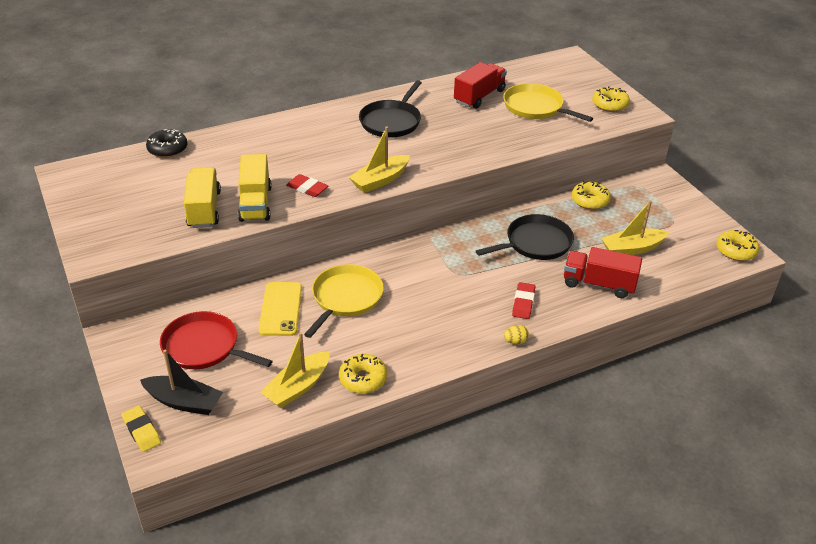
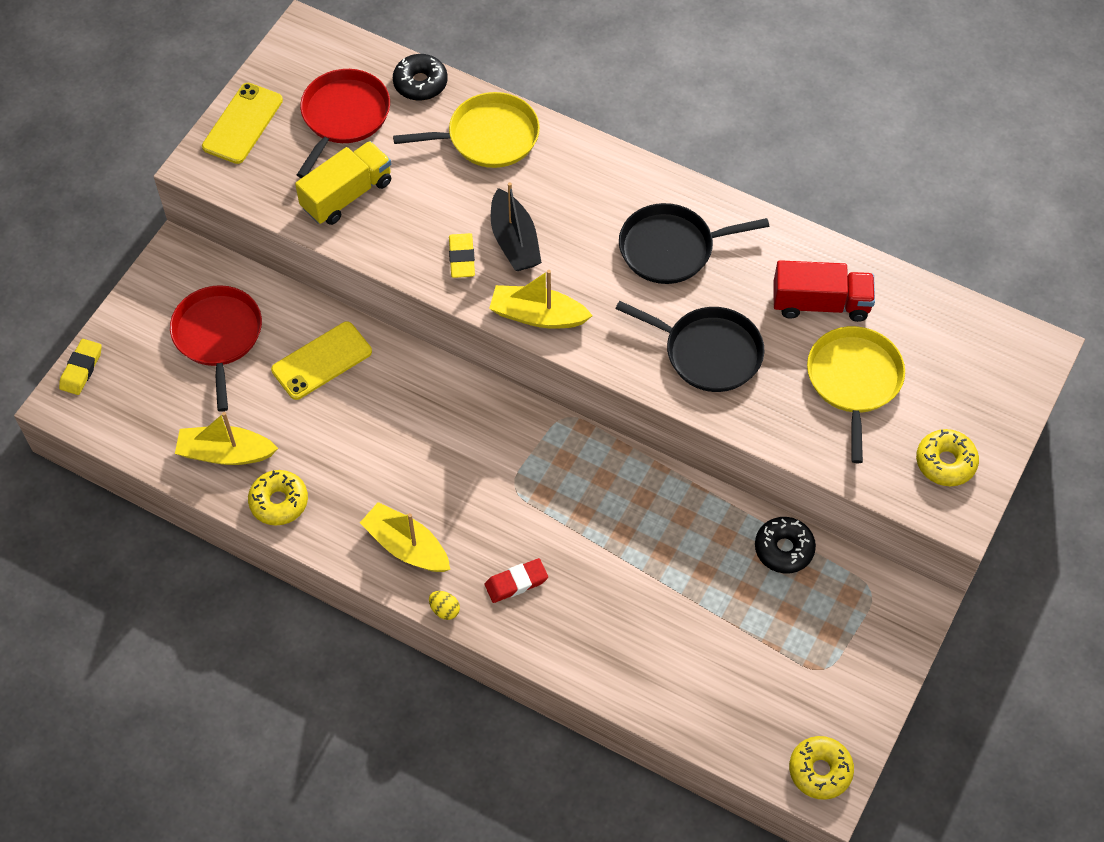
camera: 55 degrees right, 20 degrees up
black boat [140,349,223,415] -> black boat moved to [491,182,542,271]
yellow truck [238,154,272,222] -> none
red eraser [286,174,328,197] -> yellow eraser [449,233,475,278]
yellow pan [304,264,384,338] -> yellow pan moved to [393,92,540,168]
black pan [476,214,574,260] -> black pan moved to [615,301,764,392]
red truck [564,247,642,298] -> none
yellow donut [572,181,611,210] -> black donut [755,517,816,574]
yellow boat [601,200,669,255] -> yellow boat moved to [360,502,450,572]
none -> yellow phone [202,83,283,164]
none -> red pan [297,69,390,178]

